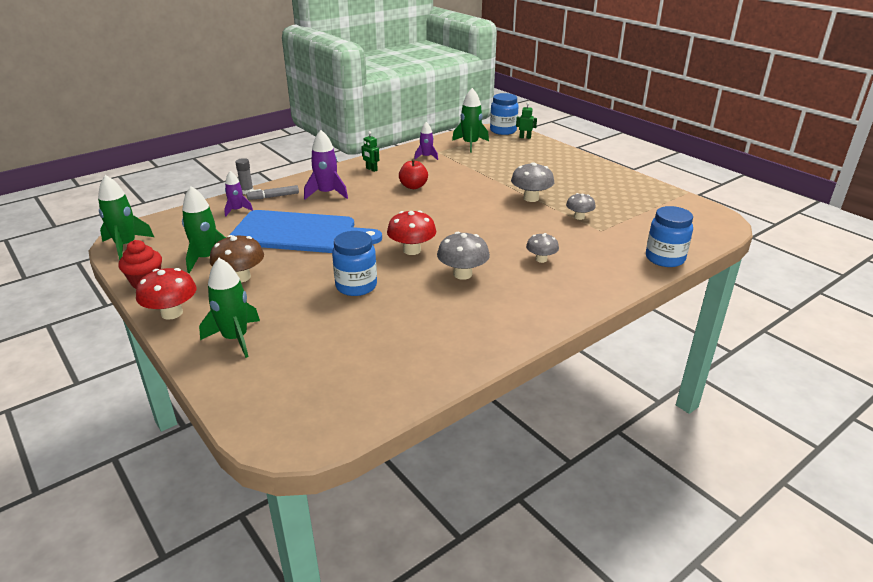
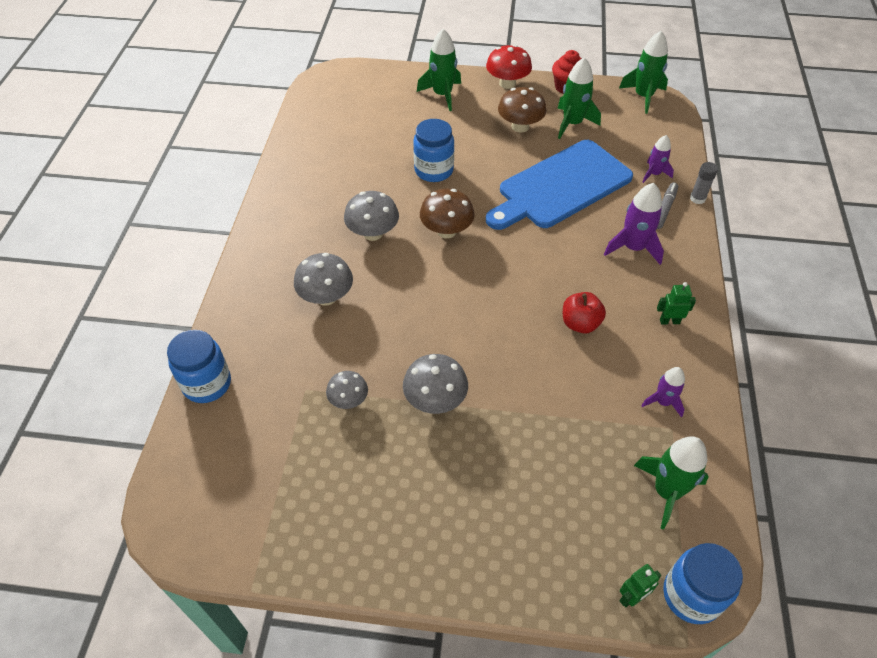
camera: 135 degrees right, 20 degrees up
red mushroom [387,210,436,255] -> brown mushroom [420,189,475,238]
grey mushroom [526,233,559,263] -> grey mushroom [294,253,353,306], size x1.55

